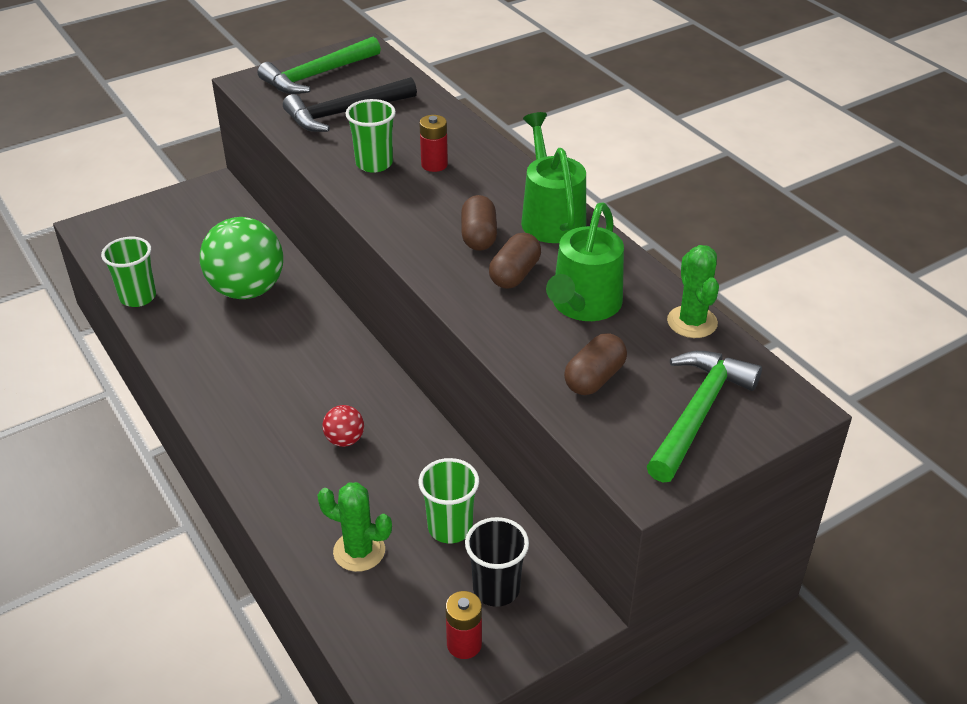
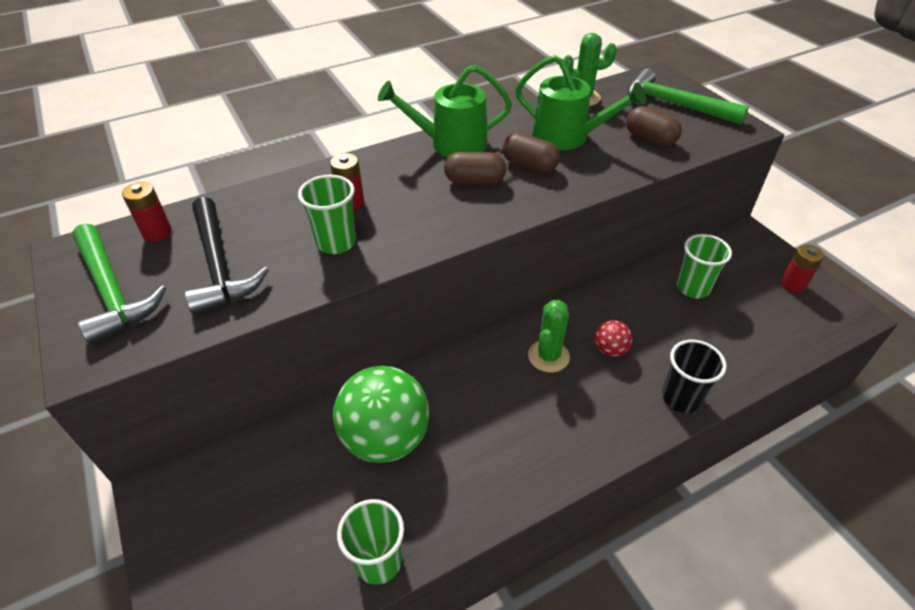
camera: 85 degrees left, 5 degrees up
green cactus [317,482,392,572] -> green cactus moved to [528,300,570,372]
black cup [465,517,529,607] -> black cup moved to [662,340,727,413]
none -> red battery [122,182,172,242]

